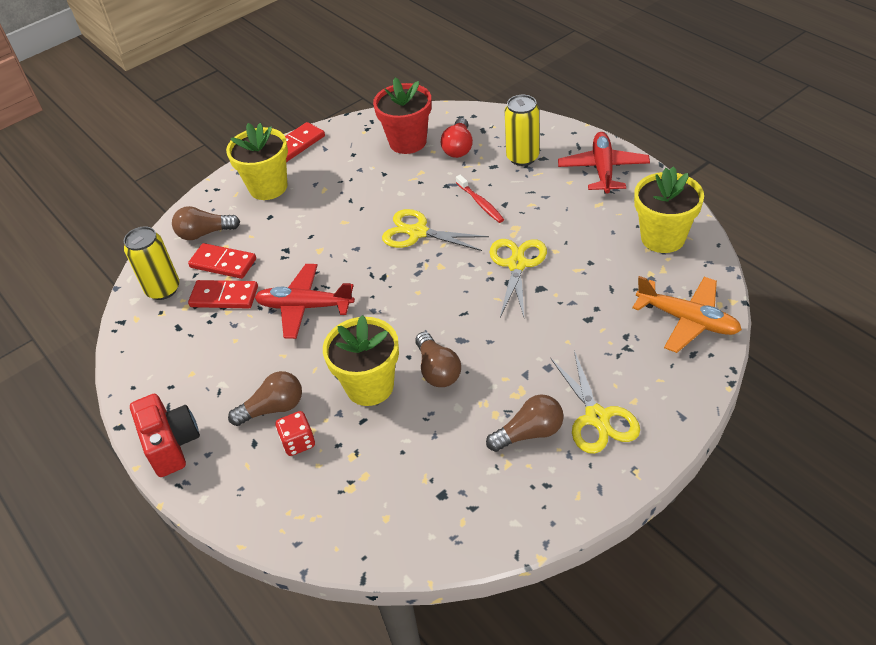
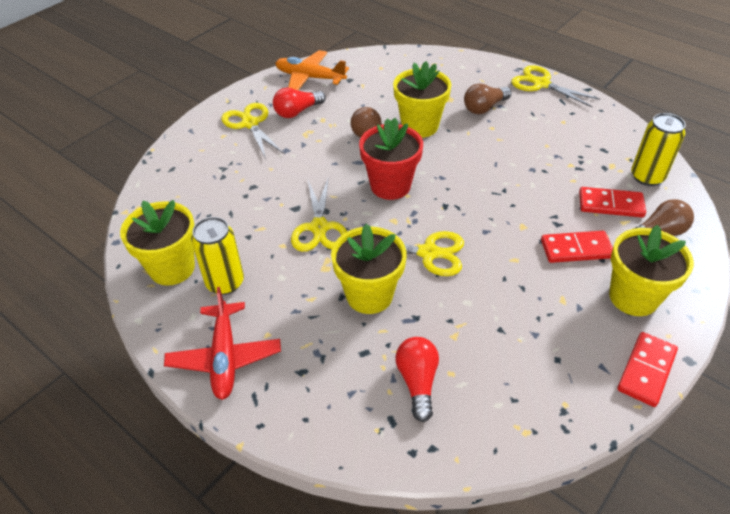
camera: 165 degrees right, 0 degrees up
red camera [130,394,200,477] -> yellow scissors [511,65,600,107]
red domino [188,280,258,308] -> red domino moved to [541,231,613,263]
red plane [255,264,355,339] -> none
red dice [276,411,315,456] -> none
red flower pot [373,77,432,154] -> red flower pot moved to [359,118,423,200]
red toothbrush [456,174,504,223] -> yellow flower pot [331,224,407,314]
brown light bulb [486,395,564,452] -> red light bulb [273,87,326,118]
yellow can [505,95,539,166] -> yellow can moved to [191,217,244,295]
orange plane [632,276,742,353] -> orange plane moved to [275,50,349,90]

